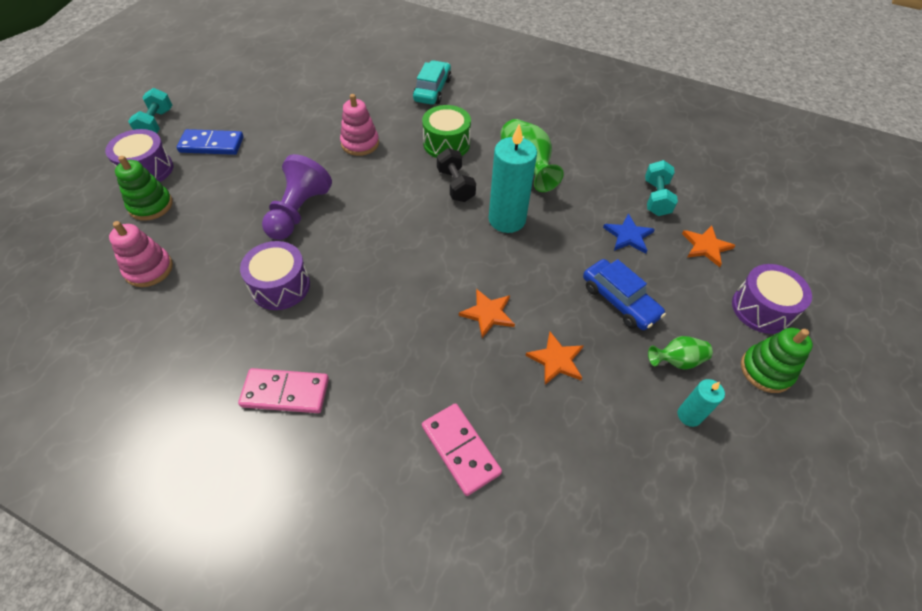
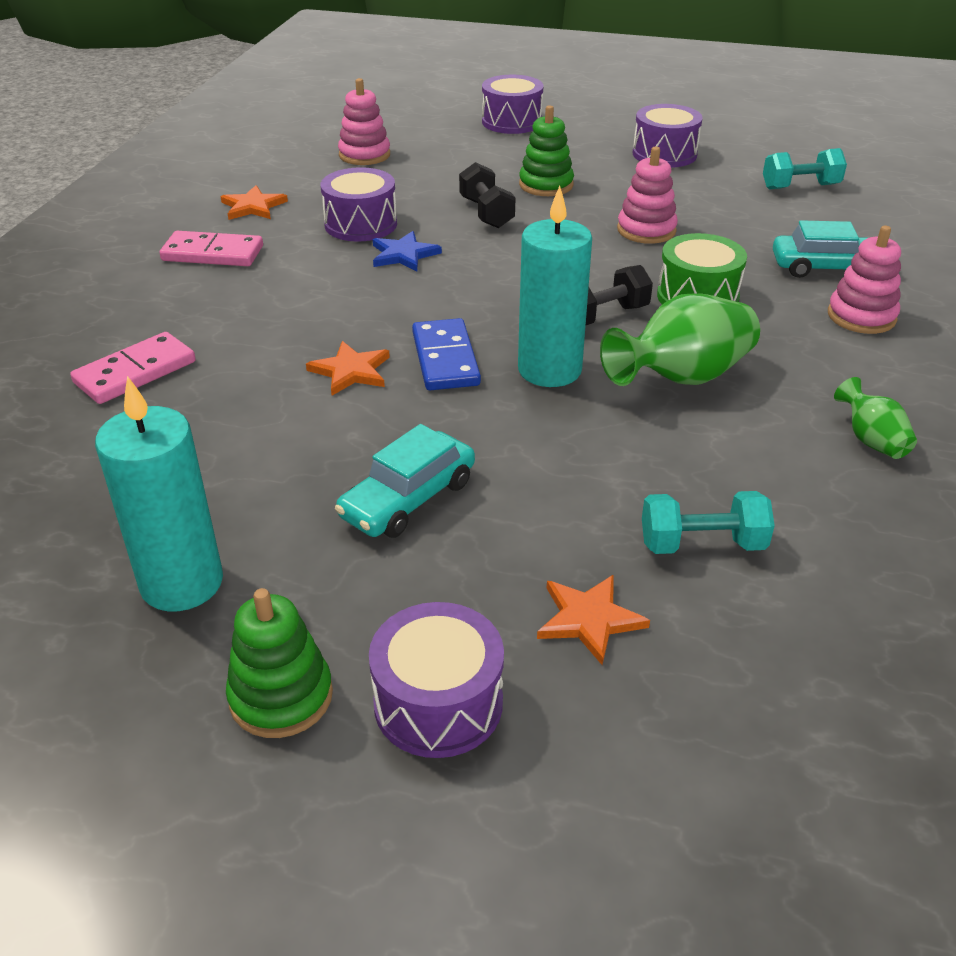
camera: 80 degrees right, 15 degrees down
green stacking toy [115,156,173,221] -> green stacking toy moved to [519,105,574,196]
turquoise dumbbell [128,88,172,133] -> turquoise dumbbell moved to [763,148,847,190]
blue domino [177,129,244,155] -> blue domino moved to [412,318,481,390]
pink domino [238,368,329,413] -> pink domino turned 75 degrees counterclockwise [160,231,263,266]
purple pawn [262,154,332,240] -> black dumbbell [459,162,516,228]
orange star [525,332,584,385] -> orange star moved to [220,185,288,220]
blue car [583,259,666,330] -> turquoise car [335,424,475,538]
blue star [603,214,655,254] -> blue star moved to [373,231,442,272]
green vase [648,336,713,370] -> green vase moved to [834,377,917,459]
turquoise candle [678,379,725,427] -> turquoise candle [95,376,223,611], size x1.96
none -> purple drum [633,104,703,168]
none -> pink stacking toy [828,226,901,334]

